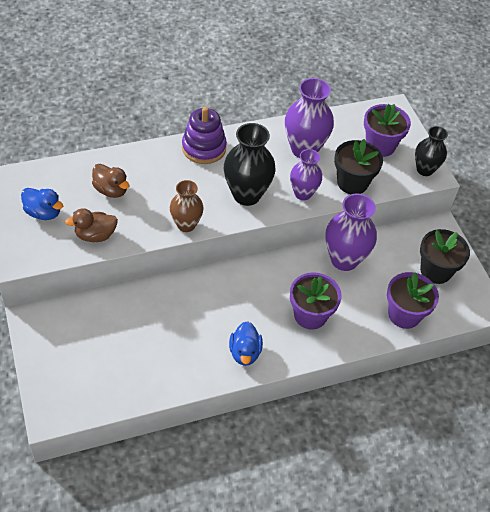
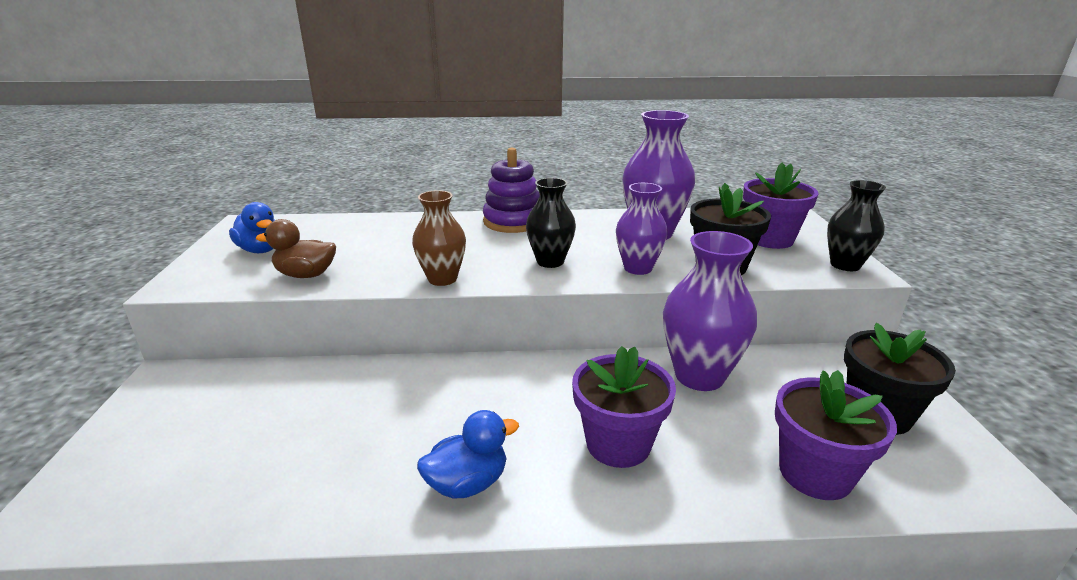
camera: 20 degrees right, 25 degrees down
brown duck [92,164,129,198] -> none
black vase [224,123,275,206] -> black vase [526,178,576,268], size x0.64
blue duck [229,321,263,366] -> blue duck turned 135 degrees counterclockwise [417,410,519,499]

